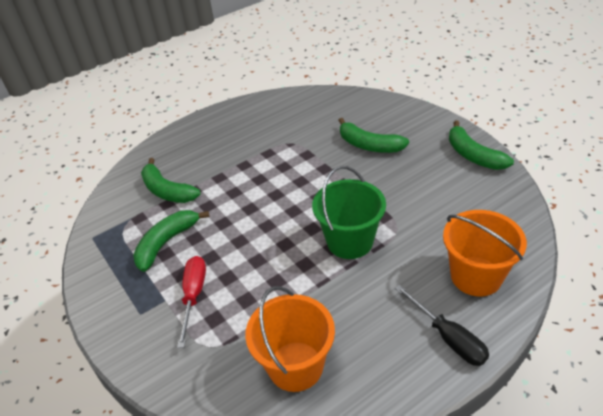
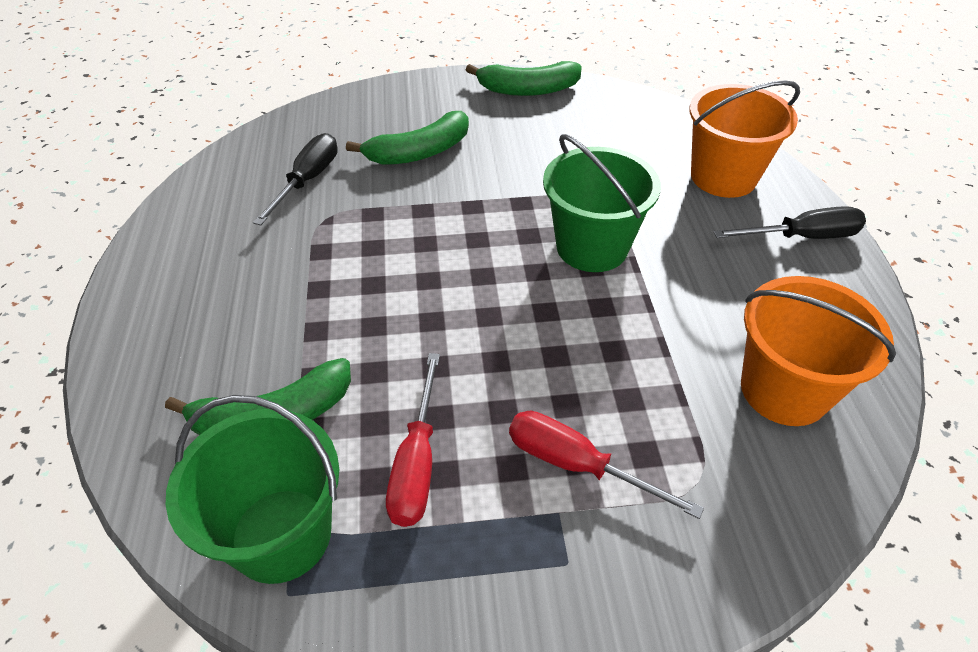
camera: 65 degrees left, 5 degrees up
green banana [133,210,210,272] -> red screwdriver [386,353,440,527]
none -> green bucket [166,395,339,584]
none -> black screwdriver [253,133,338,225]

